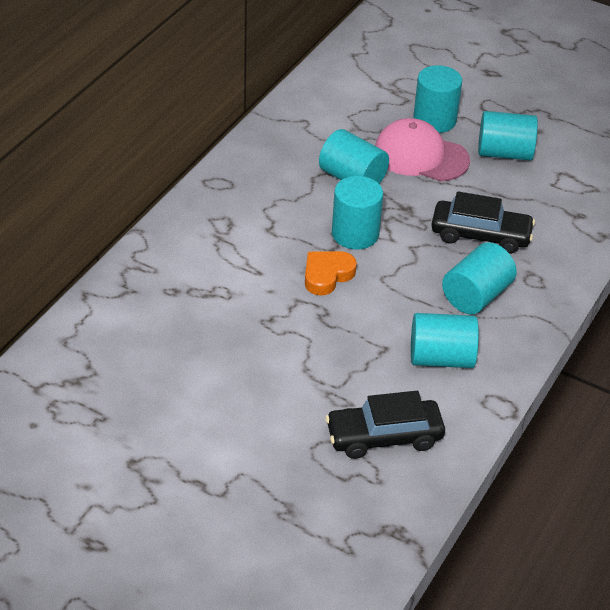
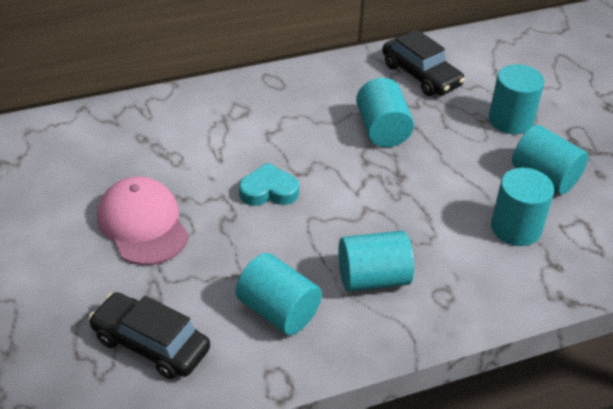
camera: 40 degrees right, 0 degrees up
orange heart [305,251,357,295] -> turquoise heart [239,162,299,206]
turquoise cylinder [332,176,383,249] -> turquoise cylinder moved to [491,168,554,246]
pink cap [375,118,470,181] -> pink cap moved to [97,176,189,265]
black car [431,191,535,254] -> black car moved to [382,29,465,96]

